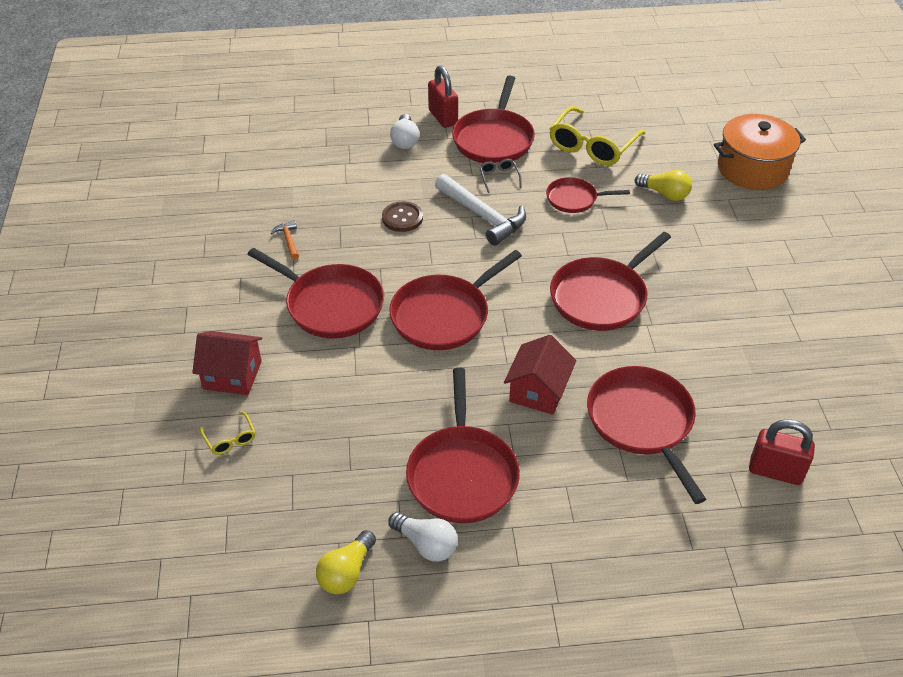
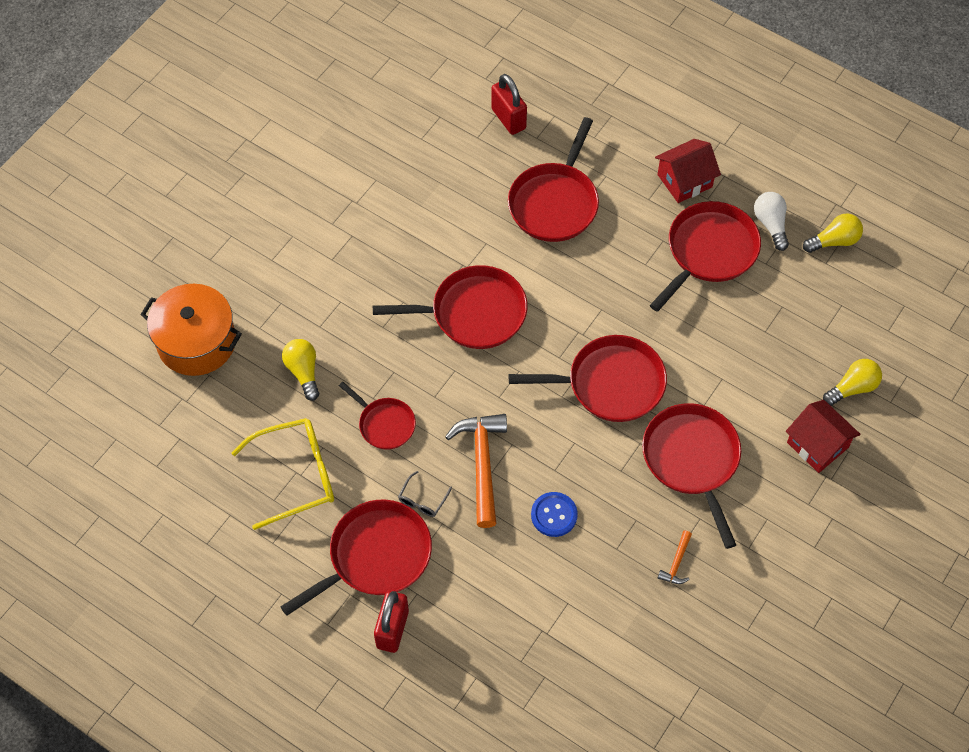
camera: 140 degrees left, 15 degrees up
yellow glasses [200,411,255,455] -> yellow light bulb [823,359,882,406]
brown button [382,201,423,232] -> blue button [531,492,578,537]
white light bulb [390,114,419,149] -> none
white hammer [435,174,526,246] -> orange hammer [445,414,507,528]
red house [504,335,576,415] -> red house moved to [655,139,721,203]

